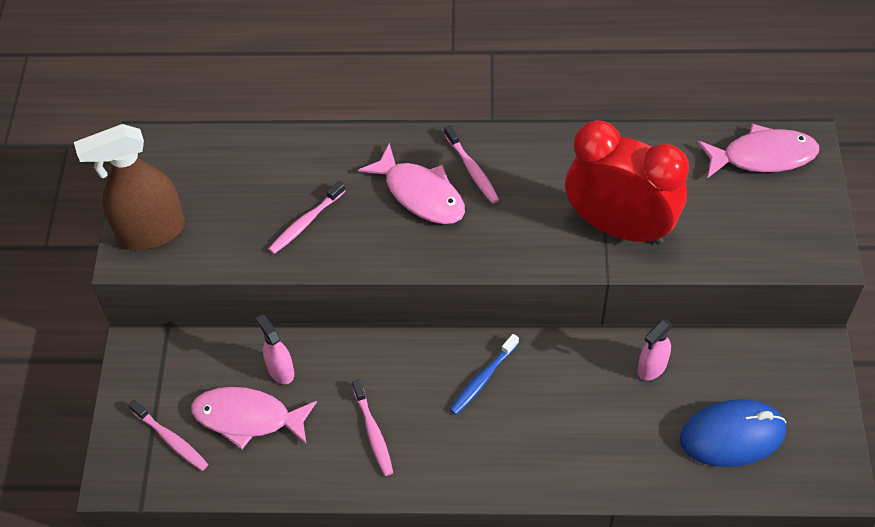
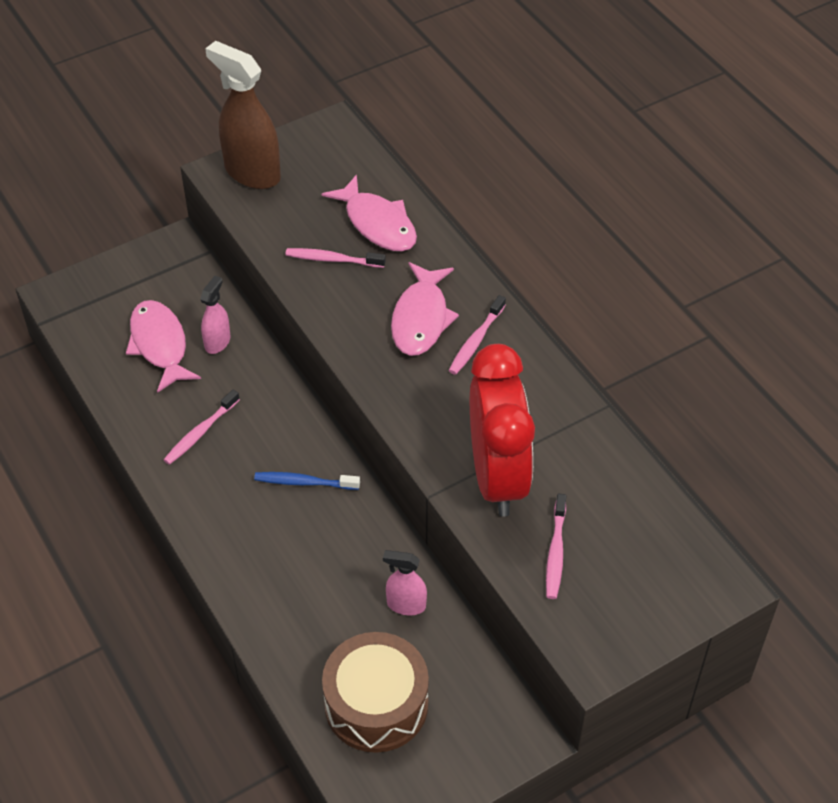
camera: 55 degrees right, 5 degrees down
pink toothbrush [128,400,208,471] -> pink toothbrush moved to [546,494,566,599]
blue mouse [680,399,786,467] -> brown drum [322,632,429,753]
pink fish [697,124,819,178] -> pink fish moved to [322,174,417,251]

